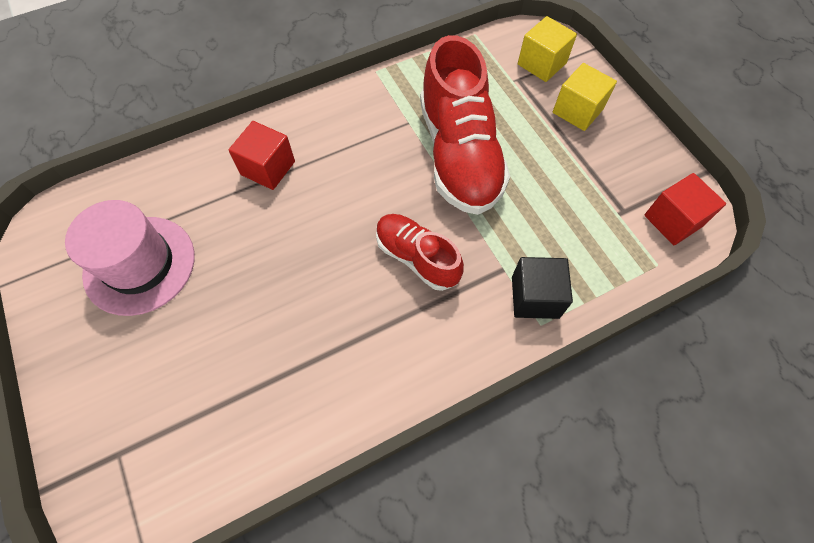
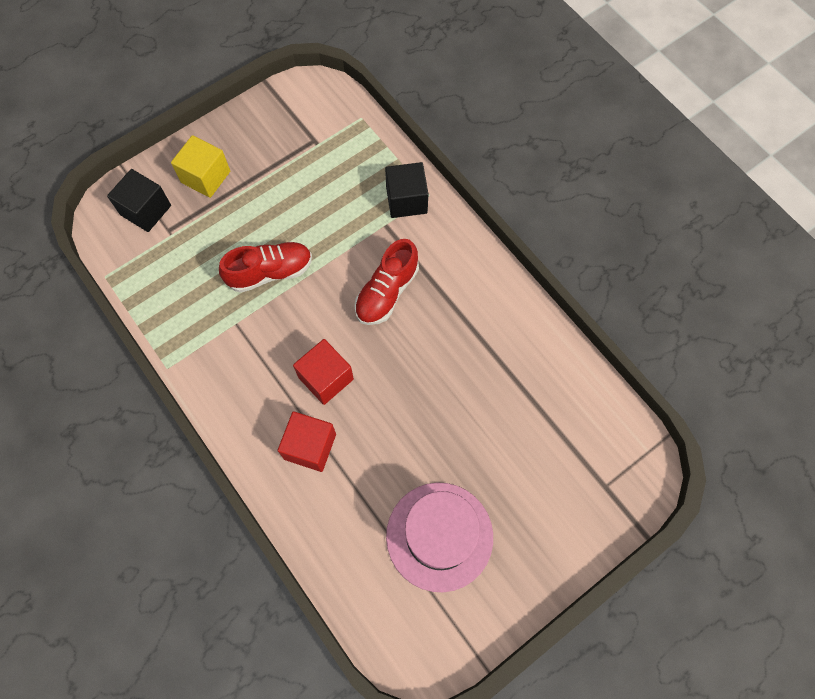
camera: 100 degrees left, 5 degrees up
red shoe [420,35,510,215] -> red shoe [219,242,312,293], size x0.57
yellow cube [518,16,577,82] -> black cube [107,169,171,232]
red cube [644,173,726,245] -> red cube moved to [293,339,354,405]

